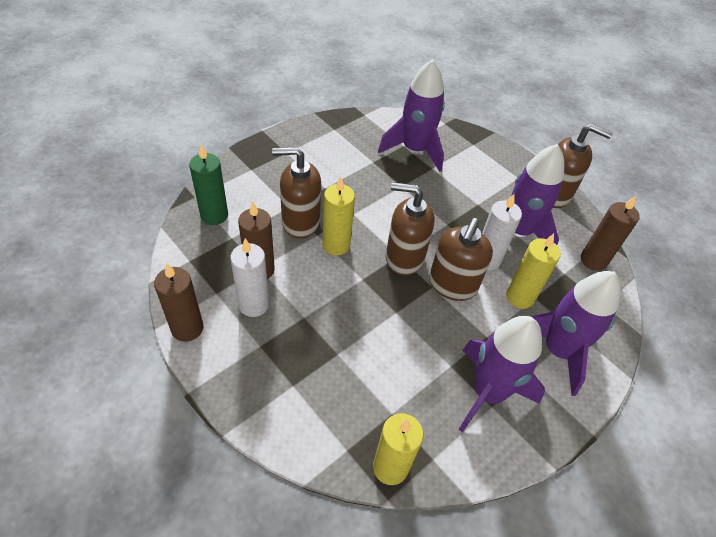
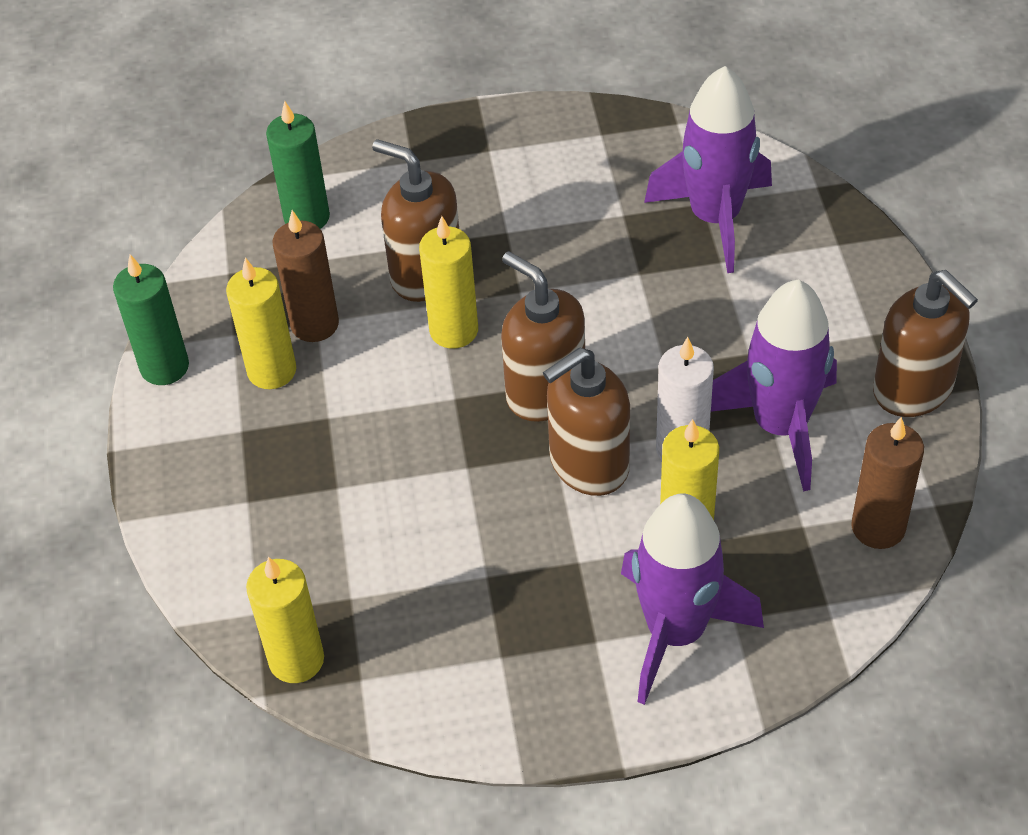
camera: 40 degrees right, 0 degrees up
brown candle [154,263,204,342] -> green candle [113,254,189,385]
white candle [230,238,269,317] -> yellow candle [226,258,296,389]
purple rocket [459,316,545,432] -> none

